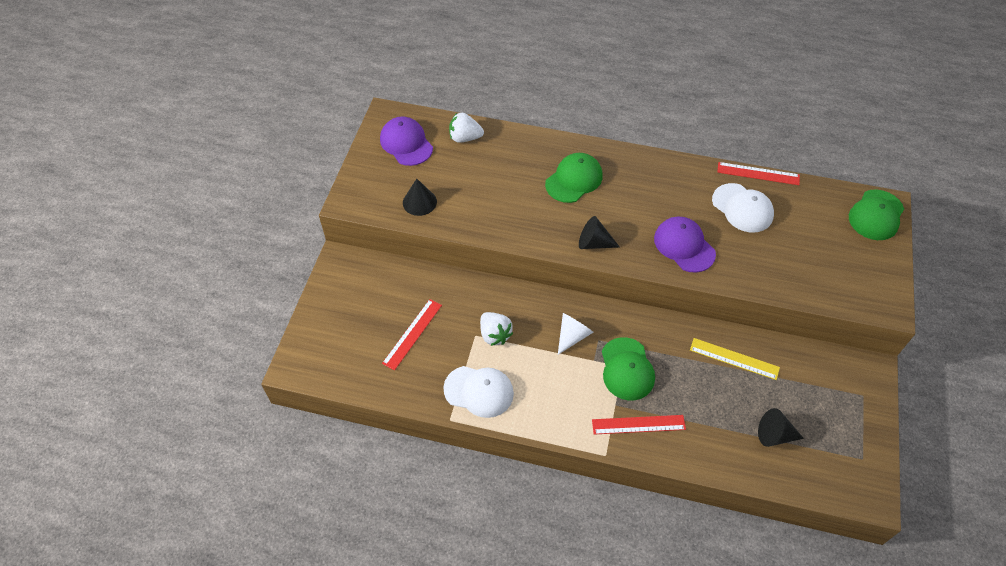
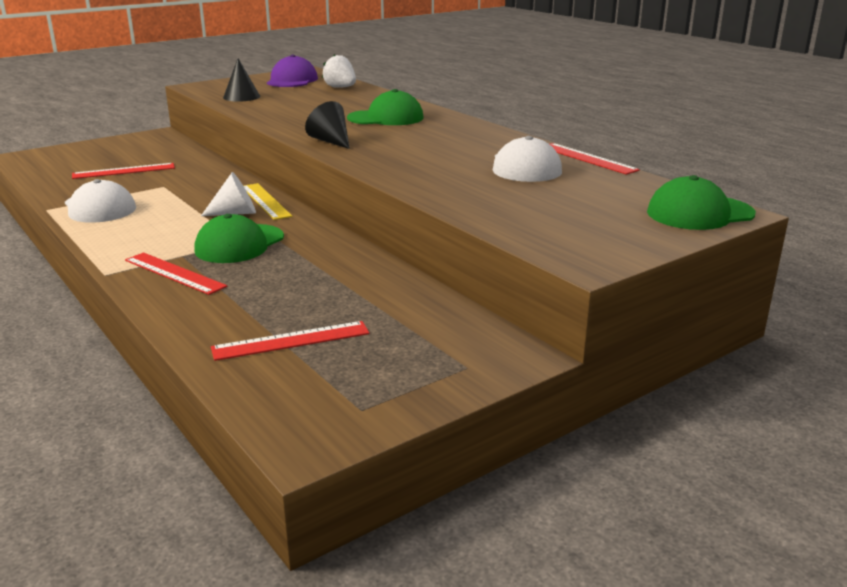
camera: 40 degrees right, 30 degrees down
white strawberry [480,312,513,346] -> none
purple cap [654,217,716,273] -> none
yellow ruler [690,338,780,380] -> yellow ruler moved to [244,183,292,220]
black cone [758,408,804,447] -> red ruler [211,321,370,361]

